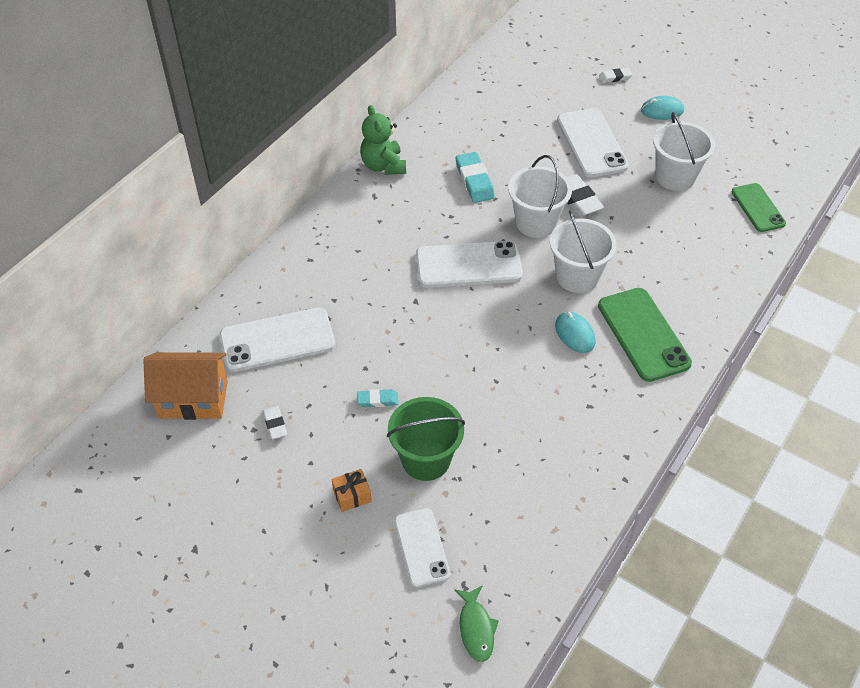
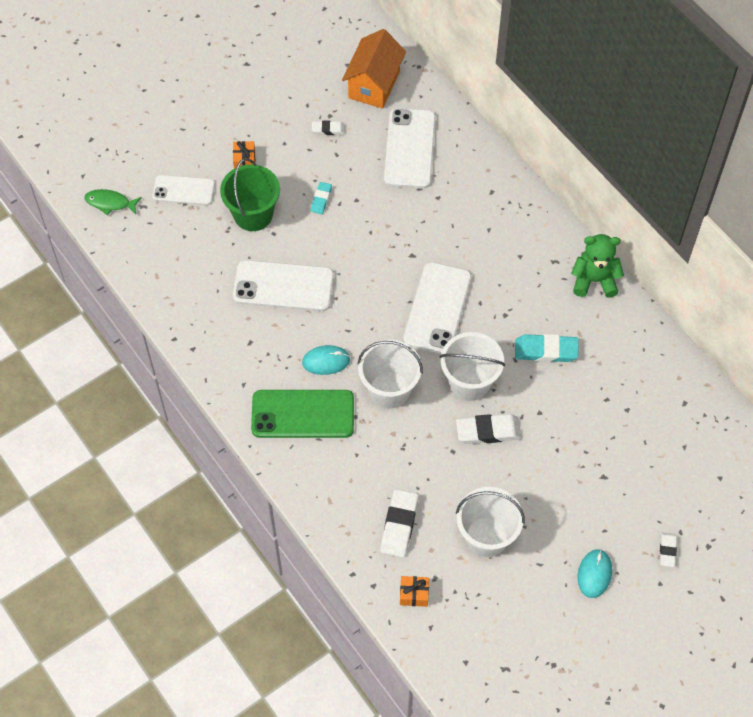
camera: 110 degrees right, 10 degrees up
white phone [557,108,629,178] -> white phone moved to [233,260,334,311]
green phone [732,183,786,232] -> orange gift [400,576,429,607]
none -> white eraser [380,489,419,558]

